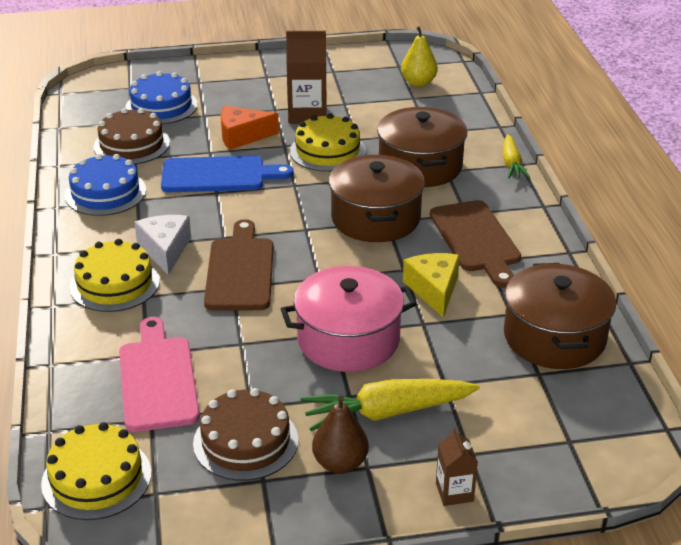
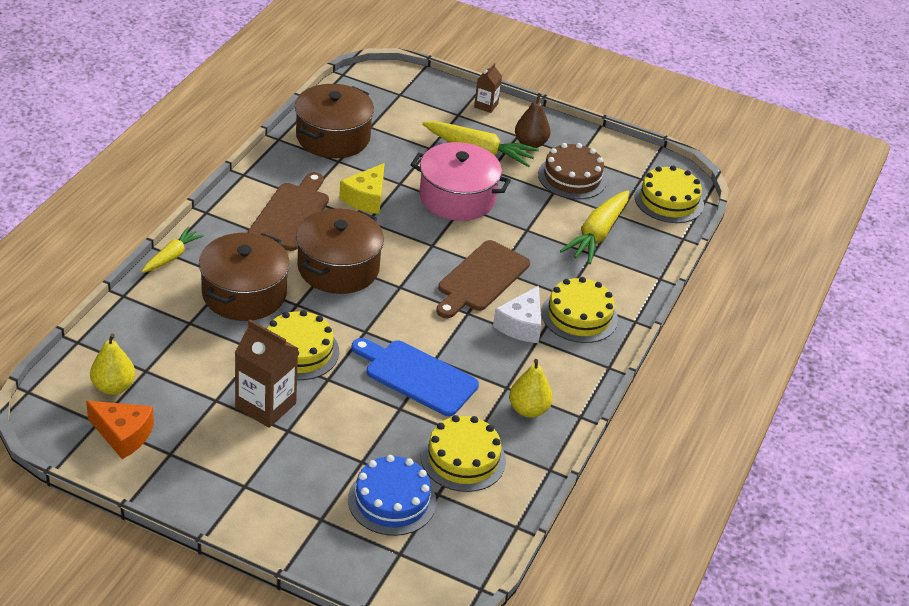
camera: 150 degrees left, 5 degrees up
blue cake [65,154,146,216] -> yellow pear [509,359,553,418]
brown cake [94,108,170,164] -> yellow cake [421,415,506,492]
pink cutting board [119,317,200,432] -> yellow carrot [560,190,629,264]
orange cheese [221,106,279,150] -> orange cheese moved to [86,401,154,459]

